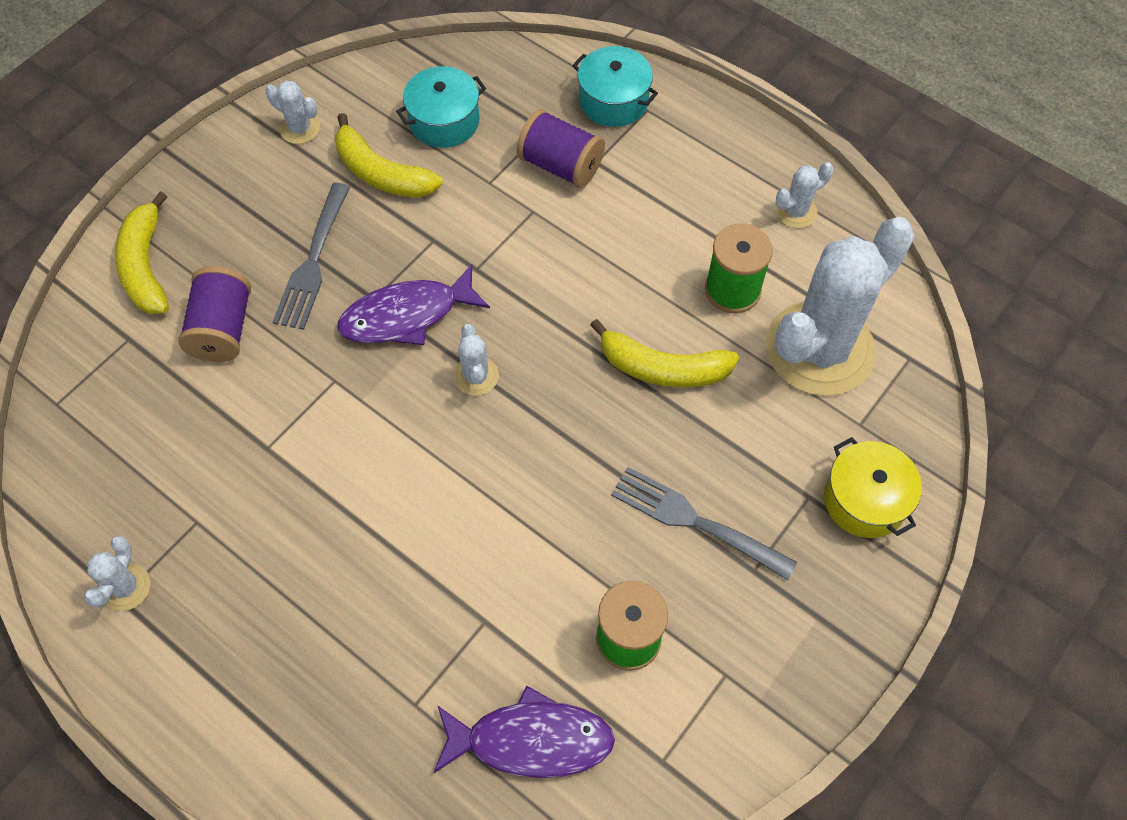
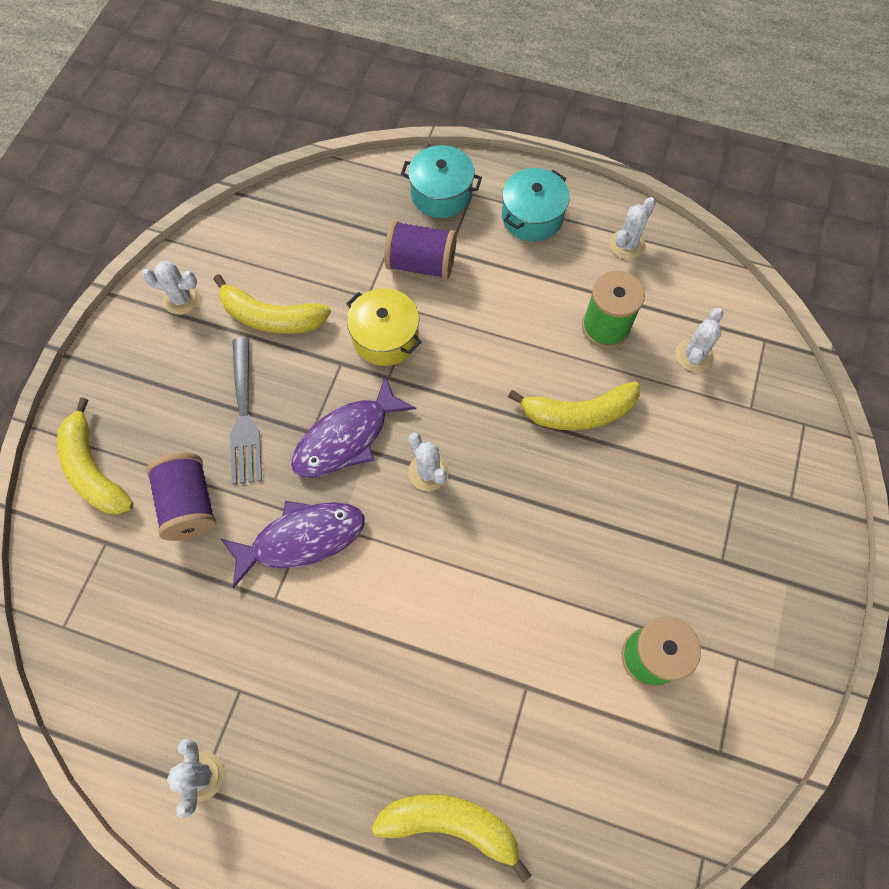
camera: 20 degrees left, 5 degrees up
turquoise pot [396,66,486,148] -> turquoise pot moved to [502,168,570,242]
purple fish [433,685,615,778] -> purple fish moved to [221,501,365,588]
grey fork [611,467,797,580] -> none
white cactus [766,217,915,396] -> white cactus [675,308,723,372], size x0.41
yellow pot [824,437,922,538] -> yellow pot moved to [346,288,422,366]
none -> yellow banana [372,794,531,883]

